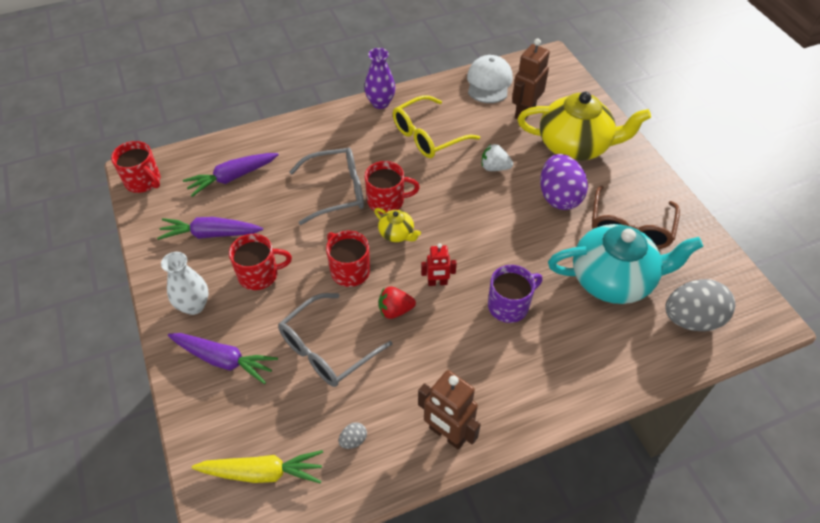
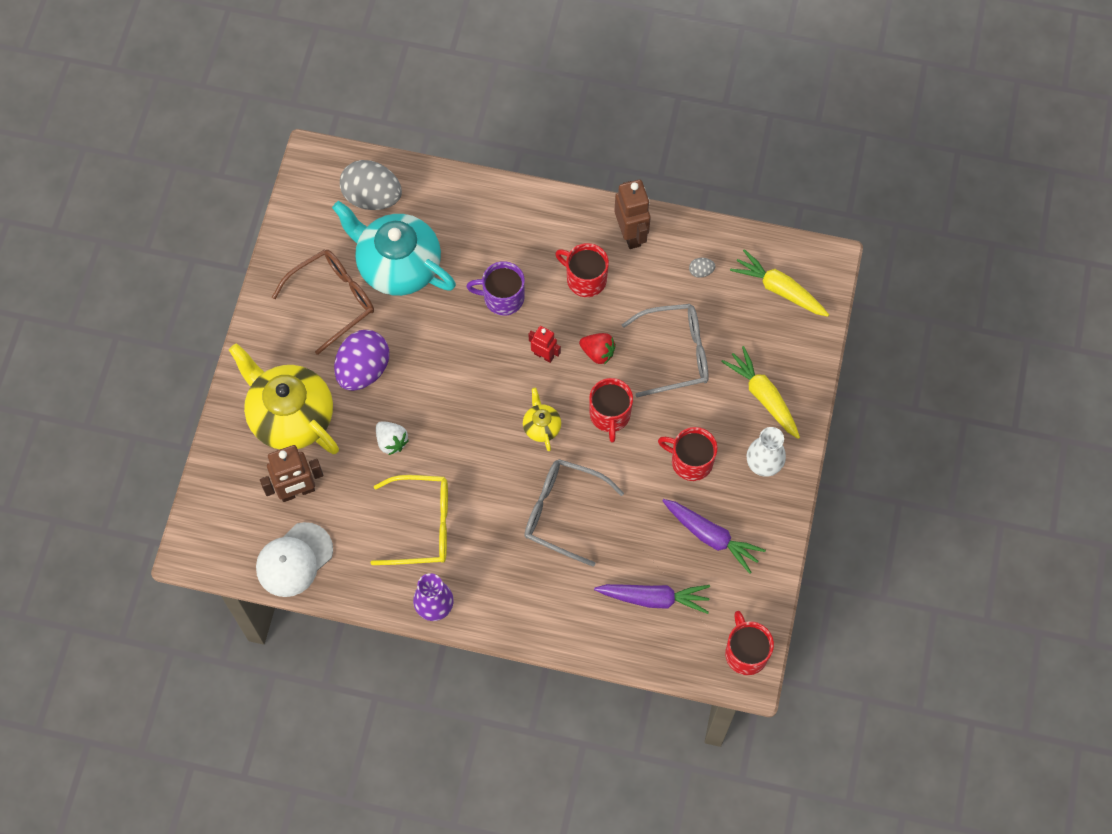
camera: 145 degrees left, 15 degrees up
purple carrot [168,333,278,384] -> yellow carrot [721,346,800,439]
red mug [365,161,420,214] -> red mug moved to [555,243,609,297]

